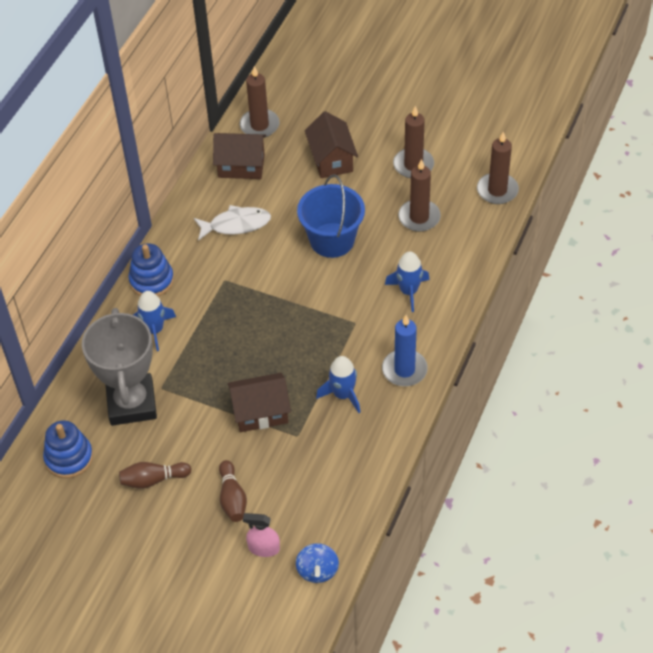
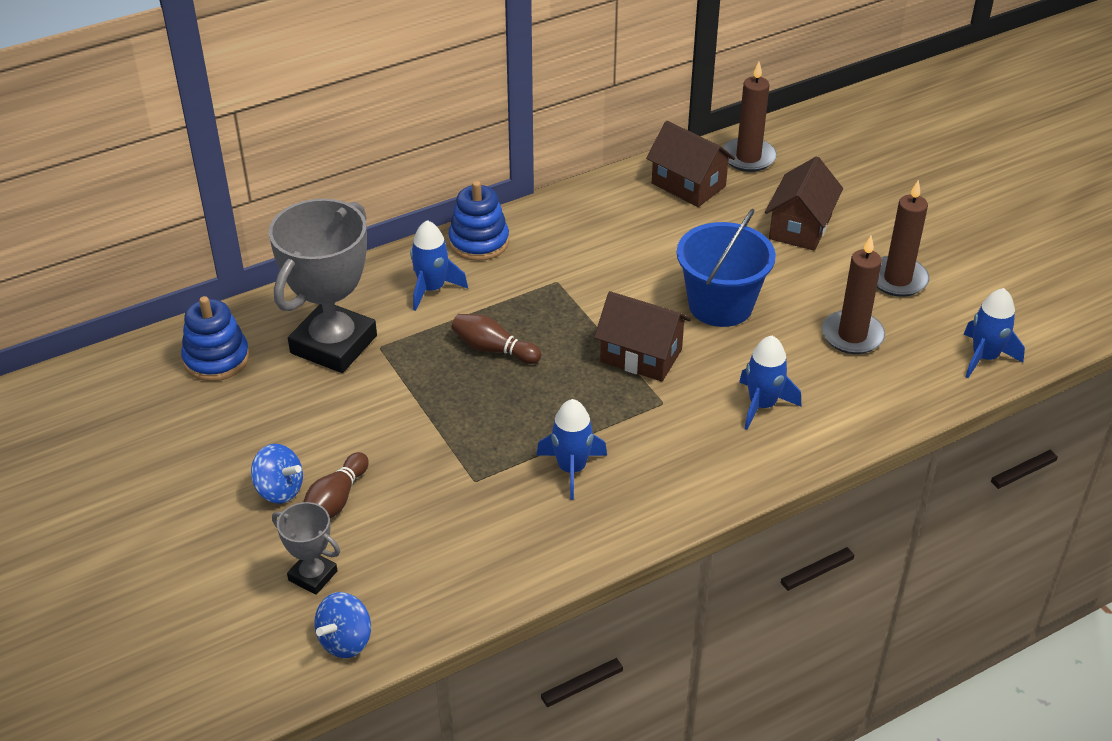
camera: 35 degrees right, 10 degrees down
brown bowling pin [119,462,191,489] -> brown bowling pin moved to [451,314,541,364]
white fish [194,205,271,241] -> none
brown house [228,373,291,432] -> brown house moved to [594,291,691,382]
pink spray bottle [243,513,280,557] -> grey trophy [272,502,340,595]
blue candle [382,315,428,386] -> none
brown candle [477,132,519,204] -> blue rocket [964,288,1025,378]
none -> blue spinning top [251,444,303,504]

